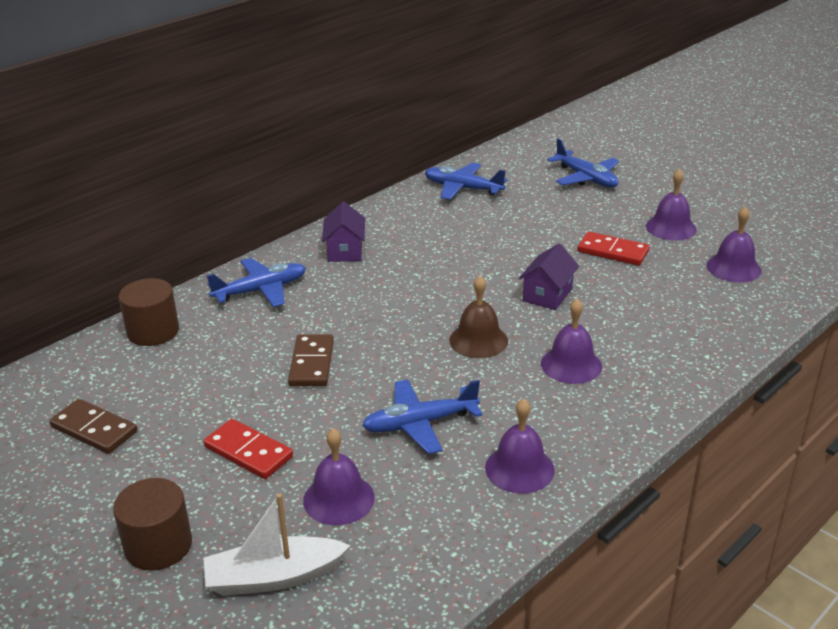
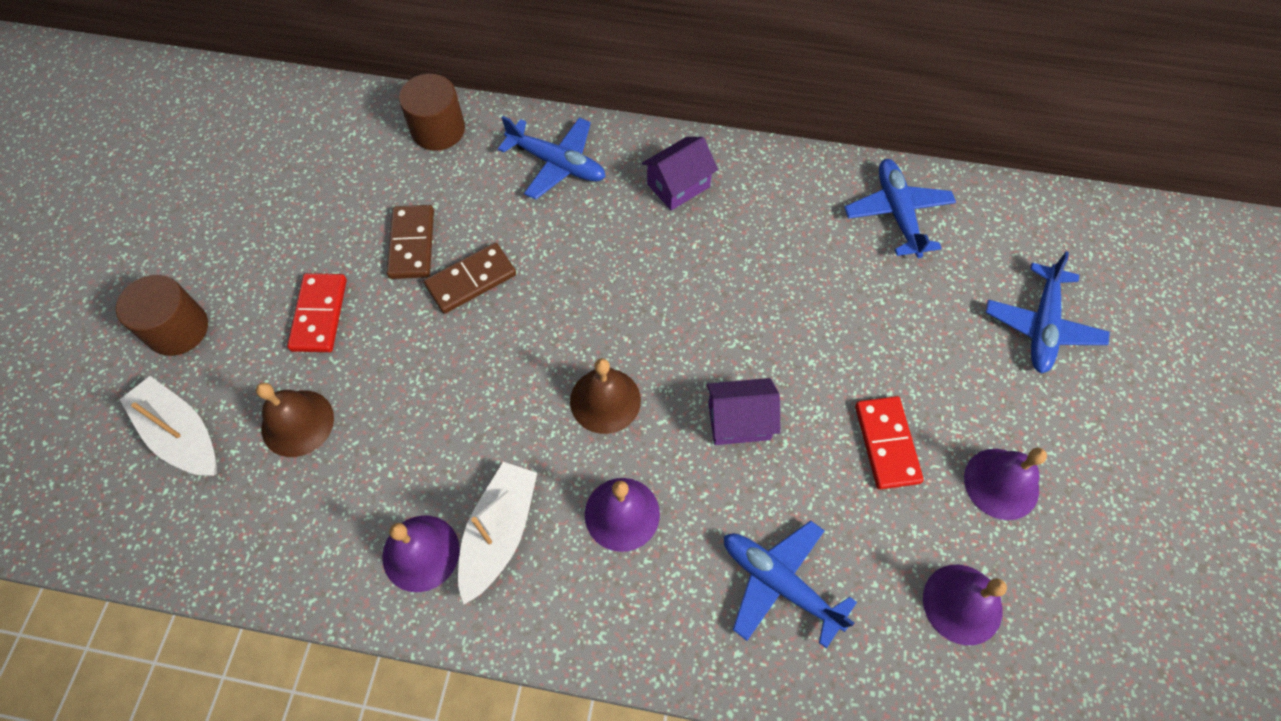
camera: 55 degrees right, 30 degrees up
brown domino [49,399,137,454] -> brown domino moved to [387,205,434,279]
purple bell [303,428,375,525] -> brown bell [256,382,334,457]
blue plane [362,379,482,454] -> blue plane moved to [724,521,857,648]
none -> white boat [458,462,537,604]

